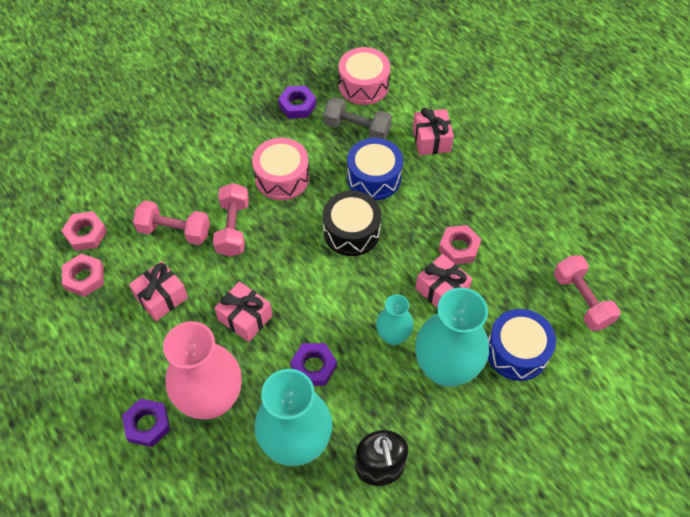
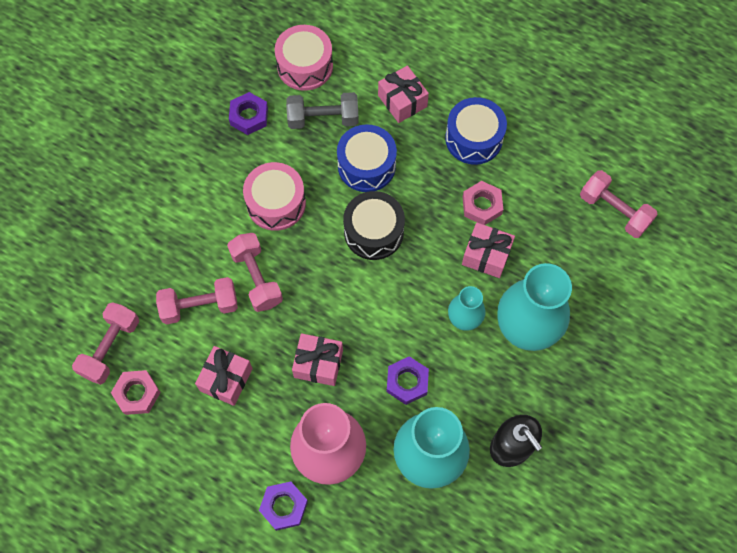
camera: 25 degrees left, 10 degrees up
pink nut [61,211,107,251] -> pink dumbbell [72,302,139,385]
blue drum [488,309,556,381] -> blue drum moved to [445,97,507,165]

